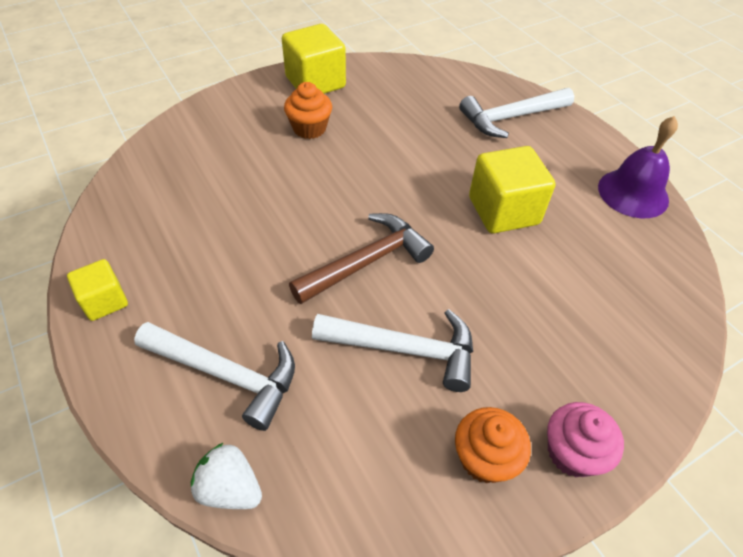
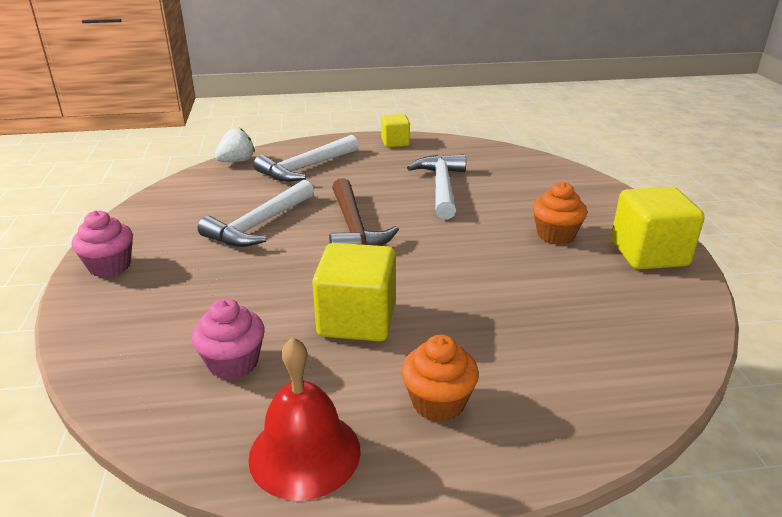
camera: 115 degrees right, 20 degrees down
orange cupcake [455,407,531,483] -> orange cupcake moved to [402,335,479,422]
white hammer [459,88,574,138] -> white hammer moved to [407,154,466,219]
purple bell [598,116,678,218] -> red bell [248,337,361,501]
none -> pink cupcake [192,298,264,380]

